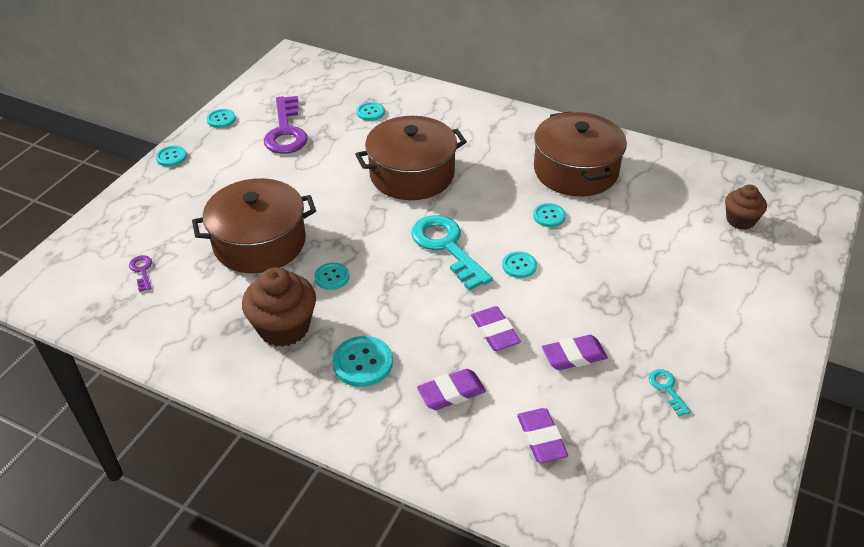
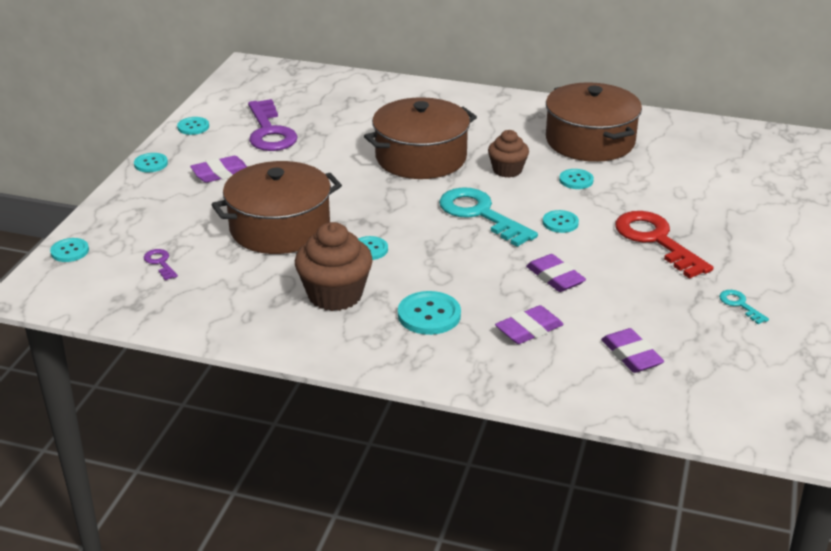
camera: 10 degrees left, 10 degrees down
turquoise button [357,102,385,121] -> turquoise button moved to [50,238,89,262]
purple eraser [542,335,608,370] -> purple eraser moved to [190,156,247,183]
brown cupcake [725,185,767,230] -> brown cupcake moved to [488,130,529,178]
none -> red key [615,211,713,279]

